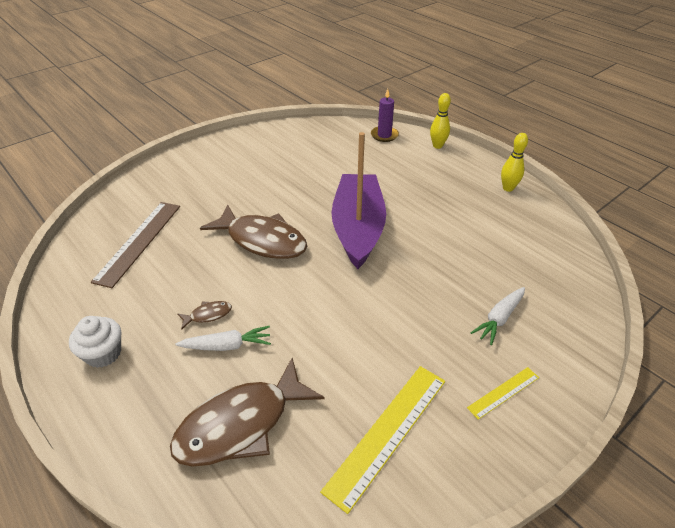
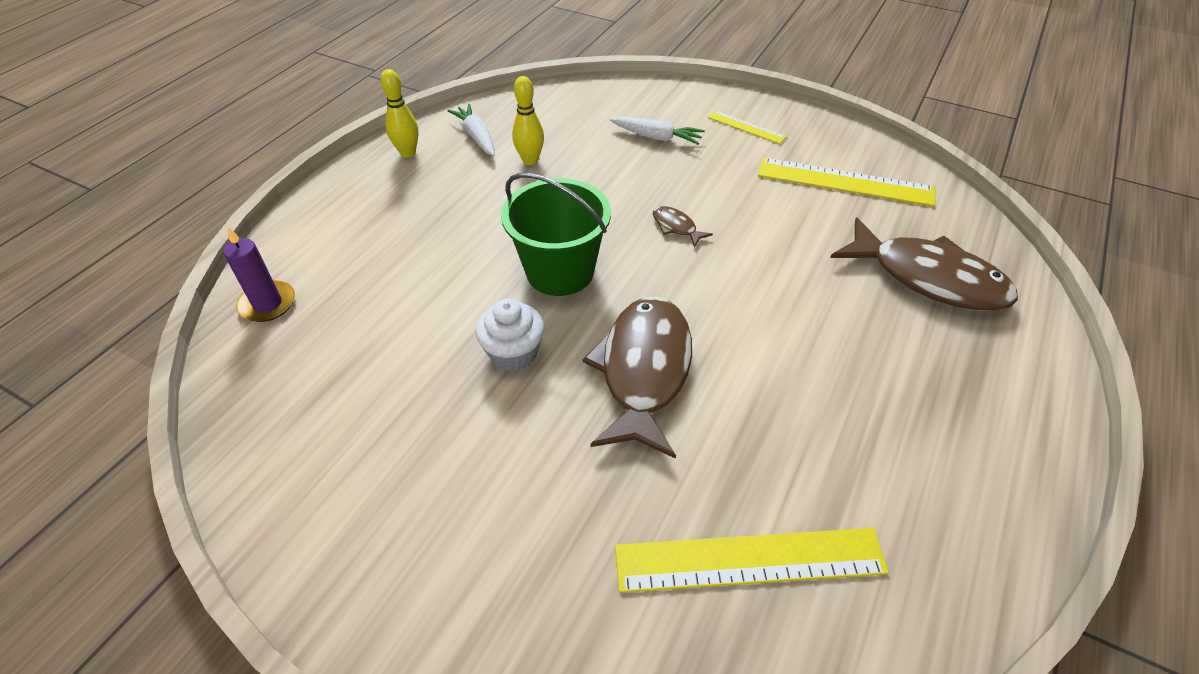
camera: 110 degrees left, 5 degrees up
white cupcake [69,316,121,368] -> white cupcake moved to [476,298,544,371]
brown ruler [91,202,180,288] -> yellow ruler [615,528,889,593]
white carrot [175,326,271,351] -> white carrot moved to [447,104,495,156]
brown fish [177,301,232,330] -> brown fish moved to [653,206,713,247]
purple boat [332,132,386,269] -> green bucket [501,173,611,296]
yellow bowling pin [430,93,451,149] -> yellow bowling pin moved to [512,76,544,165]

